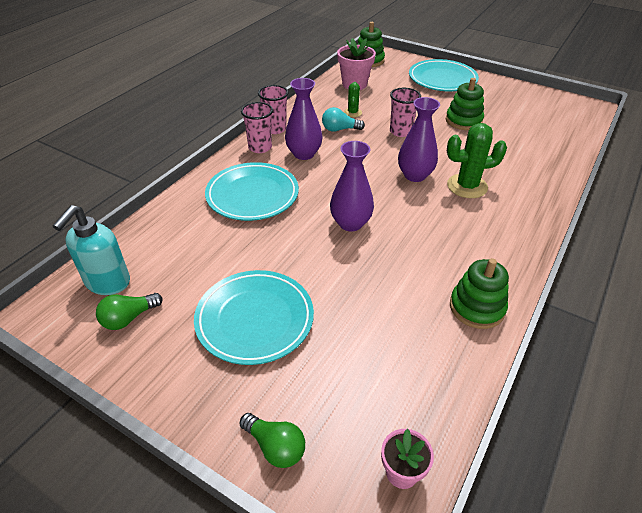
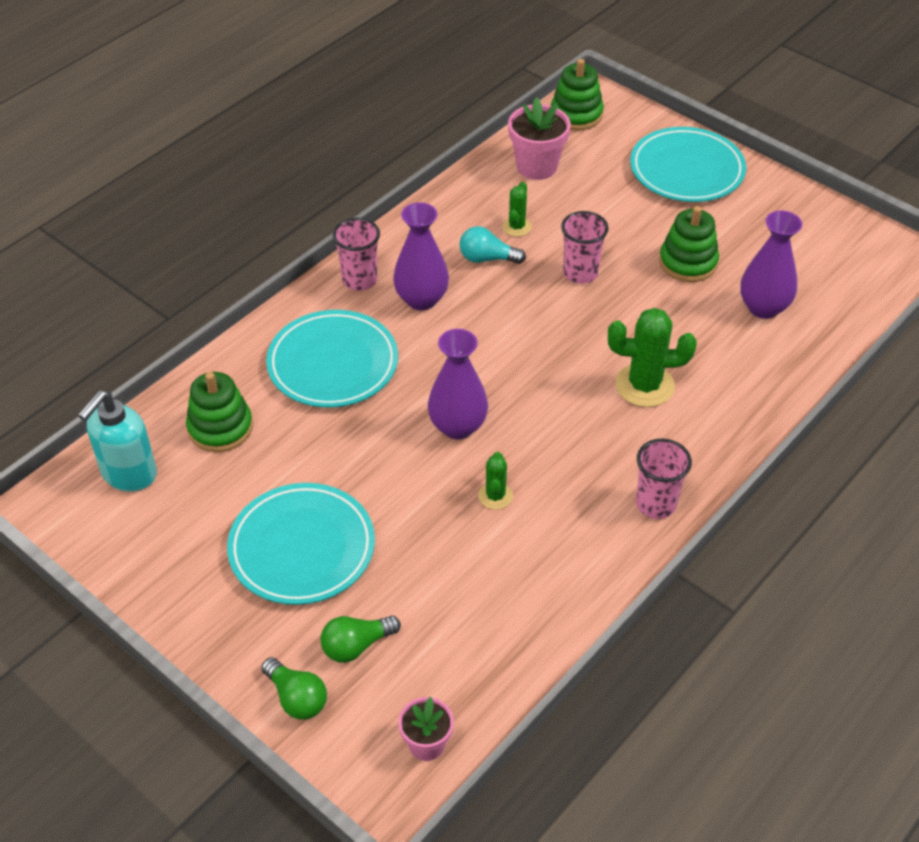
camera: 10 degrees right, 5 degrees up
green light bulb [96,293,162,330] -> green light bulb moved to [321,616,401,663]
pink cup [258,85,289,134] -> pink cup moved to [636,438,692,519]
purple vase [398,97,440,182] -> purple vase moved to [740,210,802,319]
green stacking toy [450,258,509,329] -> green stacking toy moved to [186,372,253,452]
none -> green cactus [478,452,513,510]

